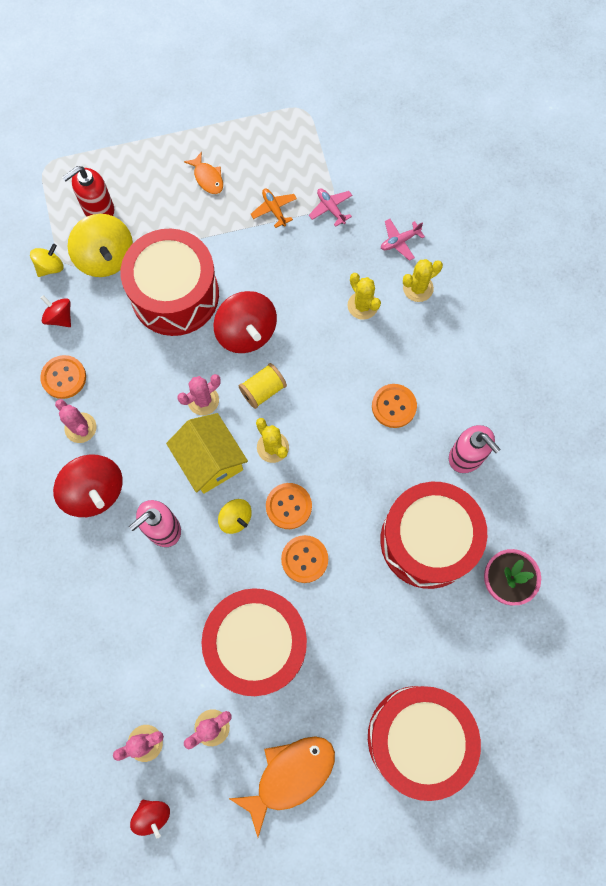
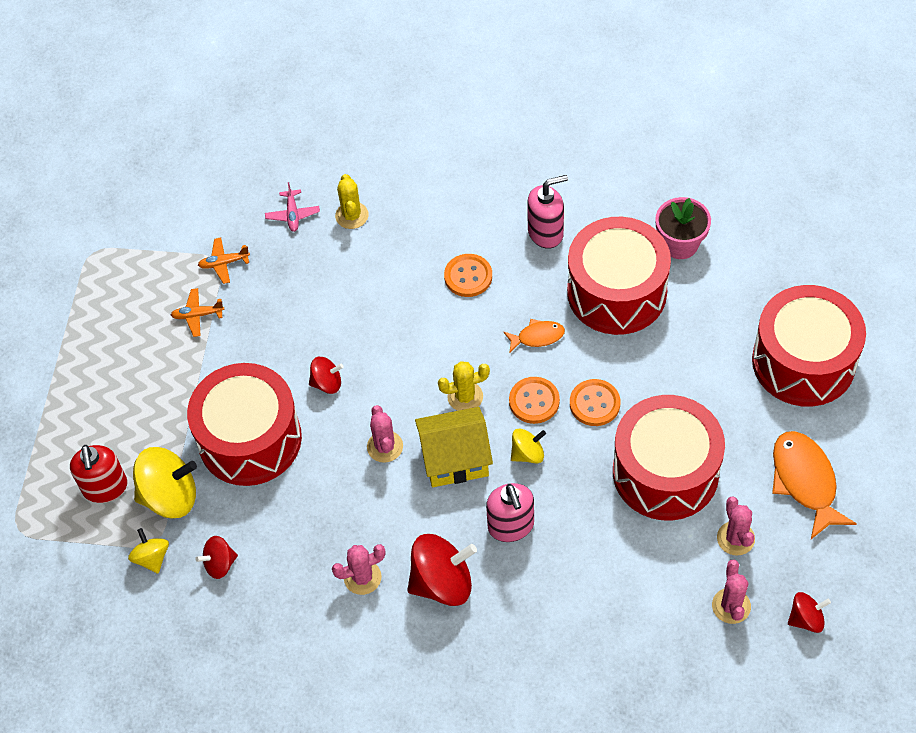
camera: 65 degrees left, 15 degrees down
orange button [40,355,86,399] -> none
orange fish [184,151,223,194] -> orange fish moved to [503,319,565,353]
red spinning top [213,291,277,353] -> red spinning top [309,357,343,394], size x0.55
yellow spool [239,363,287,409] -> none
pink plane [309,188,352,227] -> orange plane [198,237,250,284]
yellow cactus [348,273,381,320] -> none

